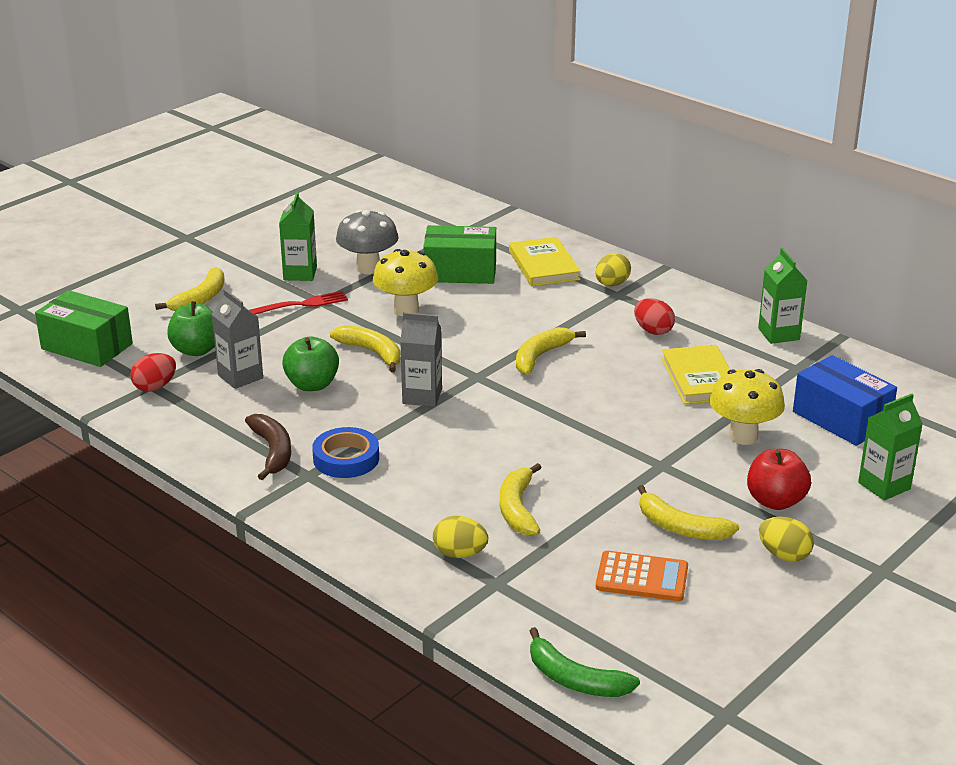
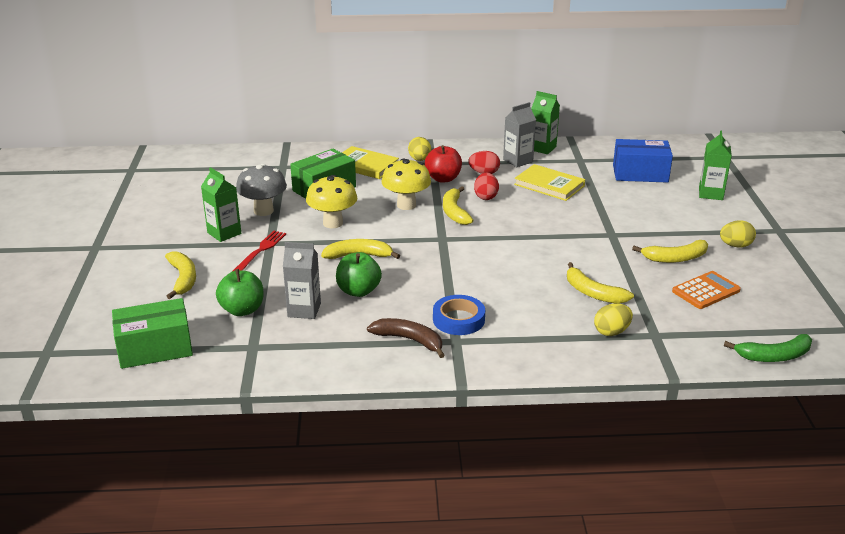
camera: 45 degrees left, 0 degrees up
red egg [130,353,176,392] -> red egg moved to [474,173,499,200]
grey carton [400,312,442,407] -> grey carton moved to [503,102,536,167]
yellow mushroom [709,369,785,445] -> yellow mushroom moved to [382,158,431,210]
red apple [747,449,811,510] -> red apple moved to [425,145,462,183]

